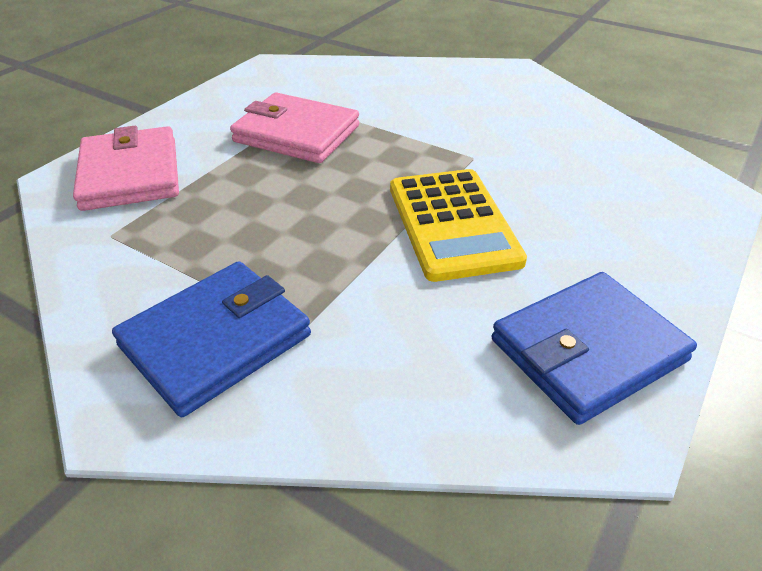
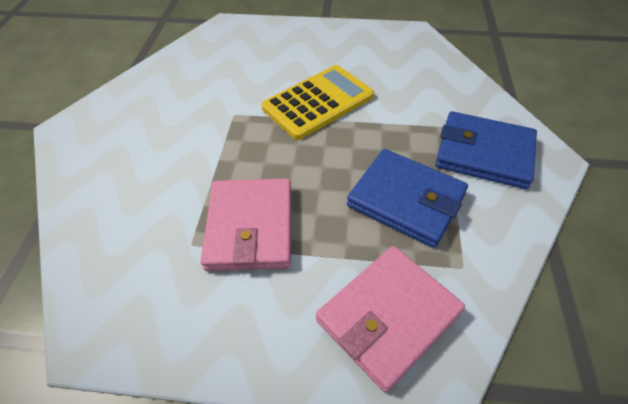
camera: 115 degrees left, 10 degrees up
blue wallet [492,272,697,425] -> blue wallet moved to [347,149,468,248]

